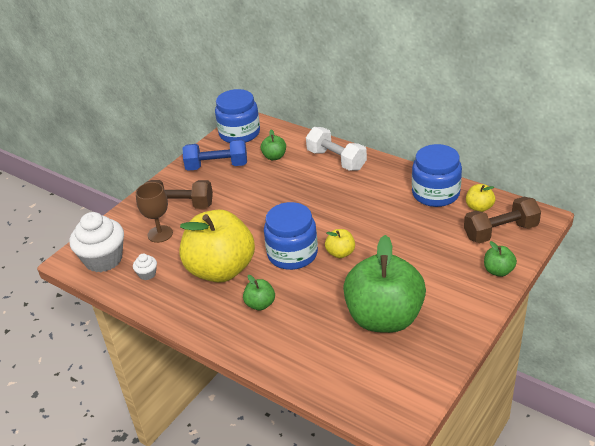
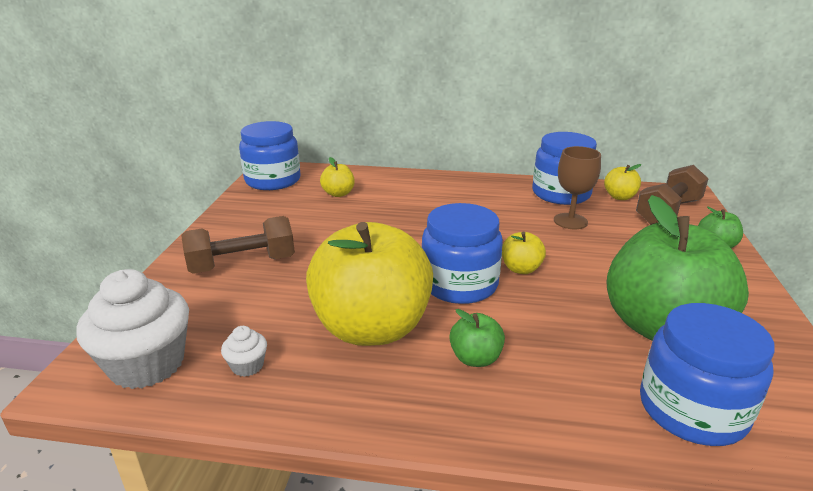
camera: 30 degrees left, 10 degrees down
brown goblet [136,182,173,243] -> brown goblet moved to [554,146,601,229]
blue dumbbell [183,139,247,171] -> none
green apple [261,129,286,160] -> yellow apple [320,157,355,197]
white dumbbell [306,127,367,171] -> none
none -> blue jar [640,303,775,446]

